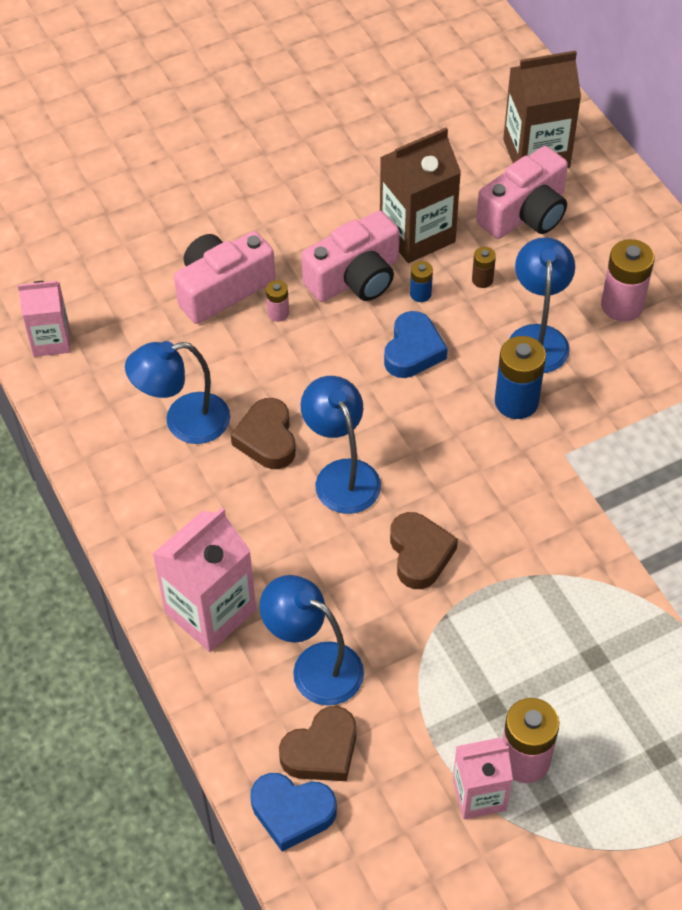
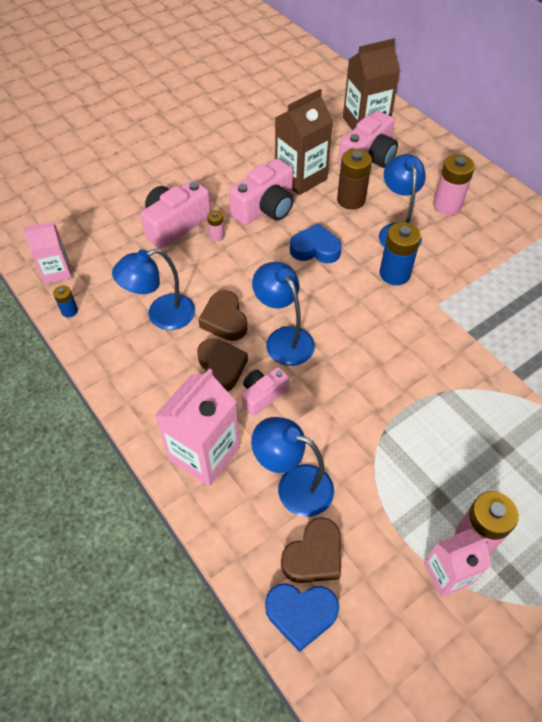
camera: 10 degrees left, 0 degrees up
blue heart [384,311,448,378] -> blue heart turned 90 degrees counterclockwise [290,224,342,263]
brown heart [390,512,458,589] -> brown heart moved to [197,338,248,392]
blue battery [410,261,433,302] -> blue battery moved to [53,285,78,317]
brown battery [472,247,496,288] -> brown battery [337,149,372,210], size x1.95
none -> pink camera [242,367,289,416]

